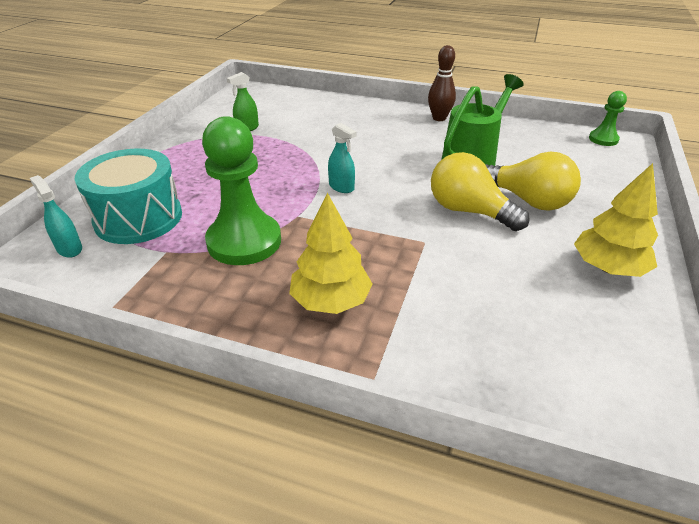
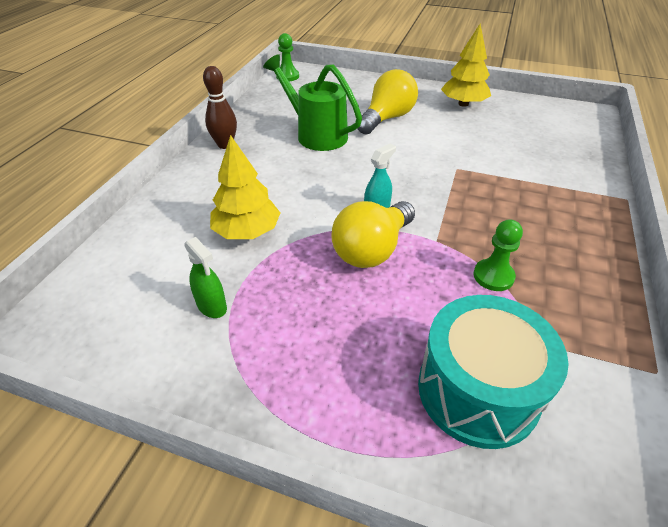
camera: 90 degrees left, 5 degrees up
turquoise spray bottle [30,175,82,258] -> none
green pawn [202,116,281,265] -> green pawn [473,219,523,291], size x0.50
yellow tree [289,193,373,314] -> yellow tree moved to [210,135,280,239]
yellow light bulb [431,152,530,231] -> yellow light bulb moved to [331,201,415,268]

